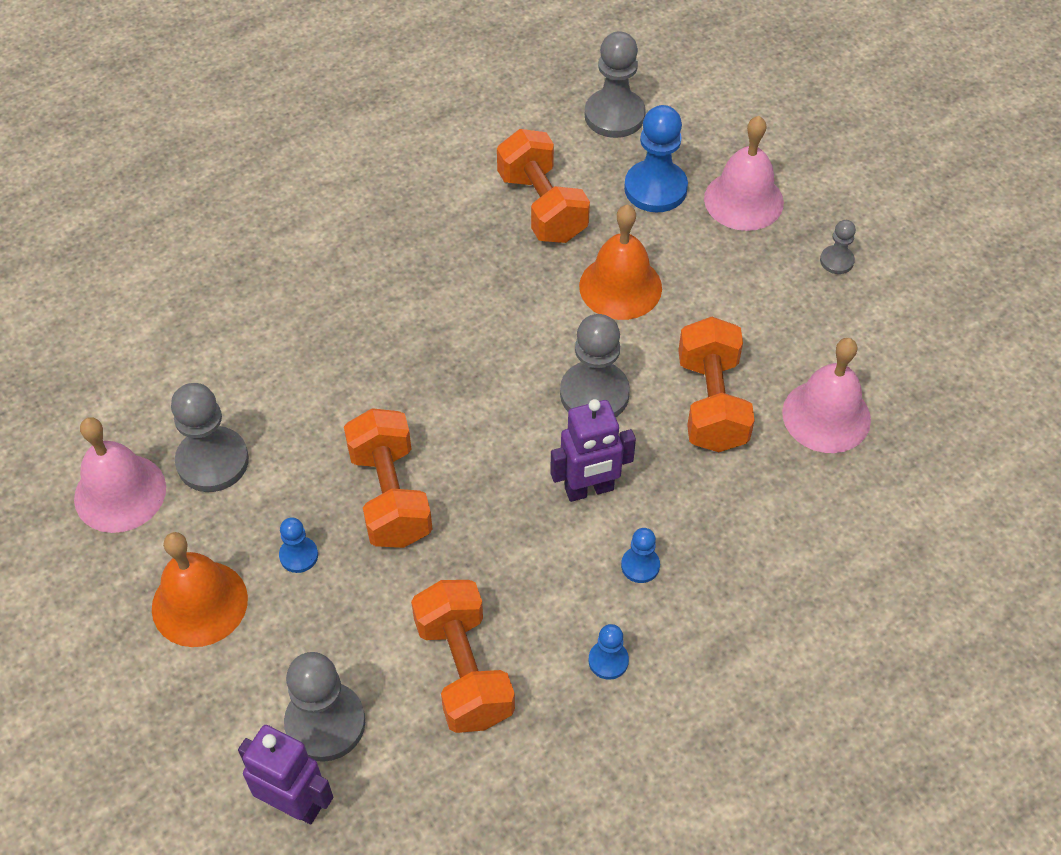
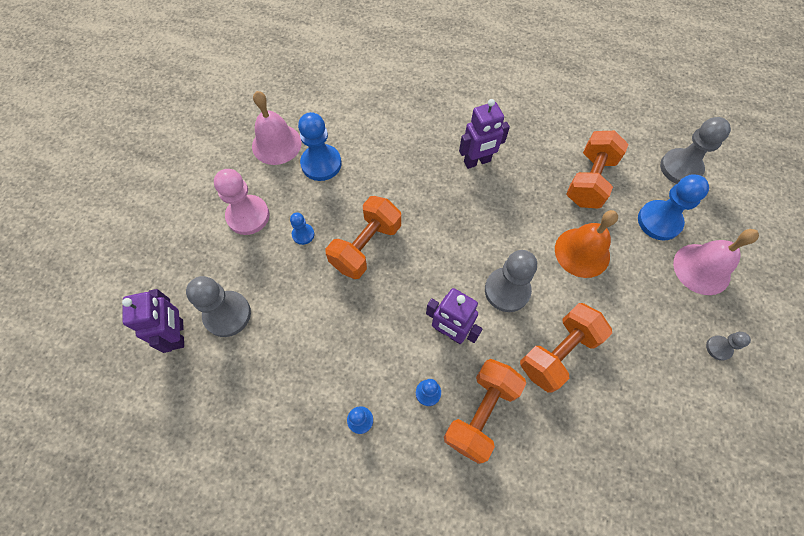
camera: 50 degrees right, 10 degrees up
orange bell [152,532,248,647] -> pink pawn [214,169,270,235]
grey pawn [171,383,249,492] -> blue pawn [298,112,341,181]
orange dumbbell [411,580,515,733] -> orange dumbbell moved to [444,359,526,464]
pink bell [782,338,871,453] -> none
none -> purple robot [459,99,510,169]

